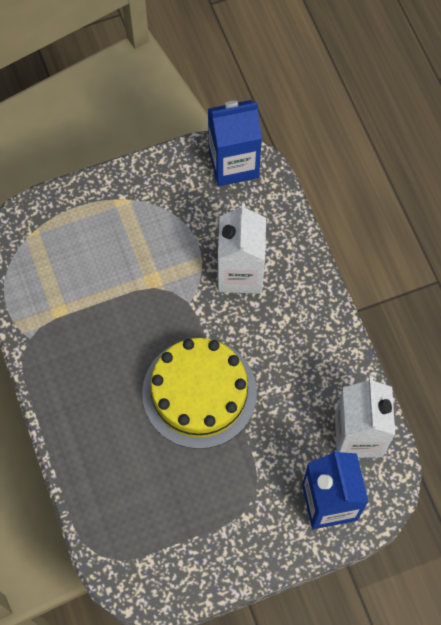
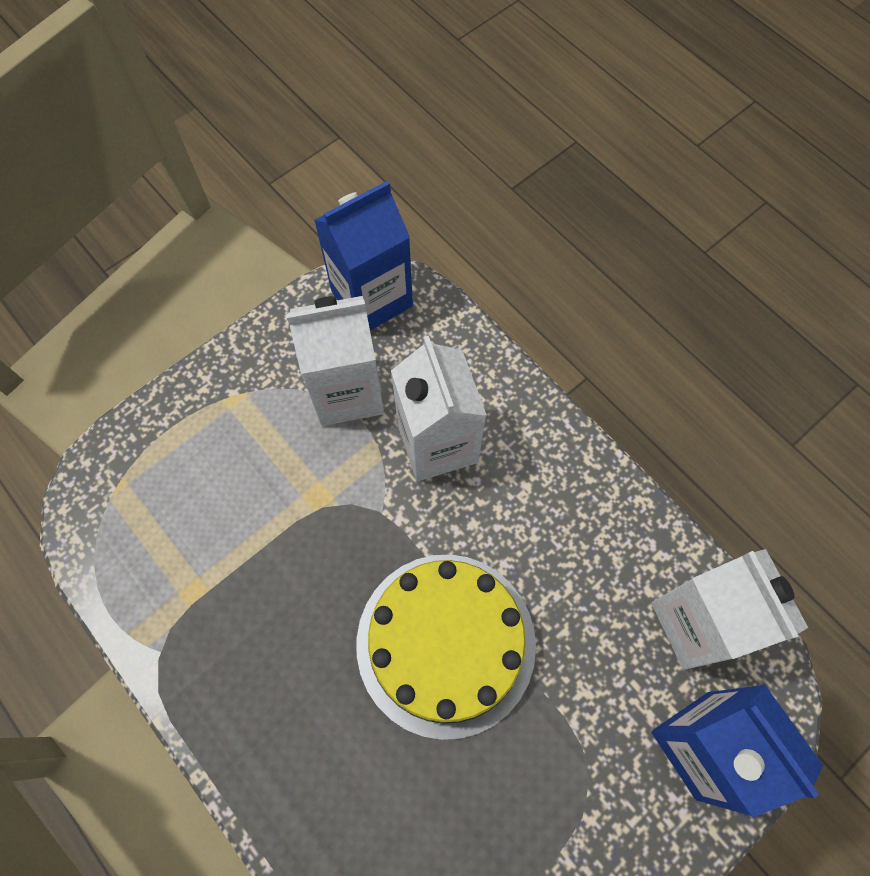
camera: 20 degrees left, 0 degrees up
none -> white carton [286,296,384,426]

